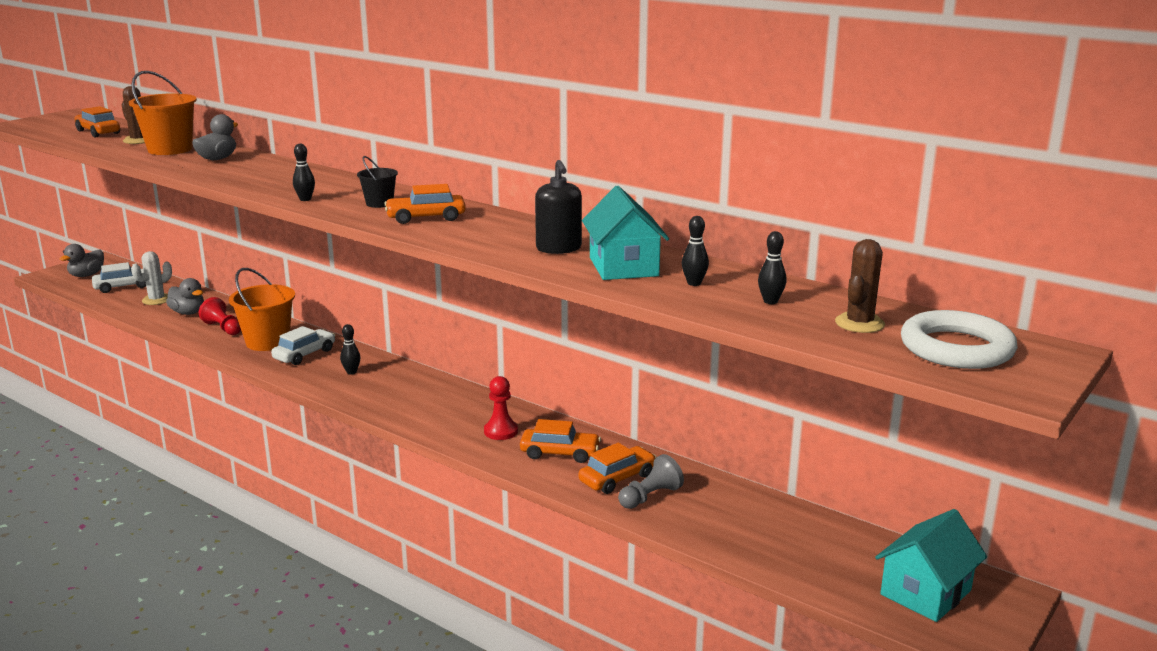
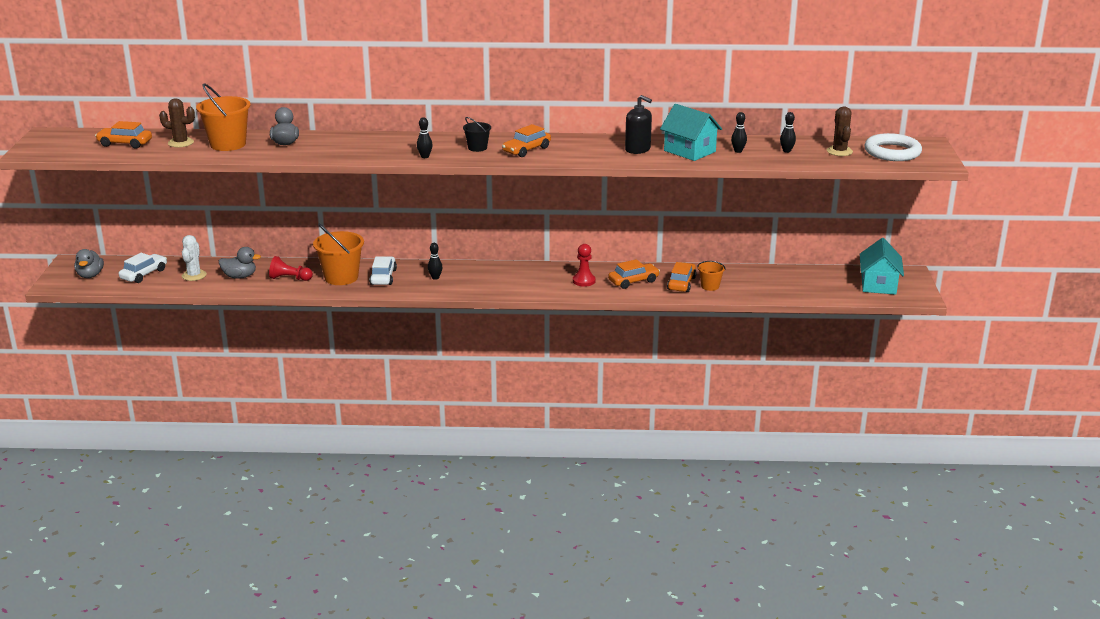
camera: 35 degrees left, 5 degrees up
grey pawn [618,454,684,509] -> orange bucket [697,261,726,291]

